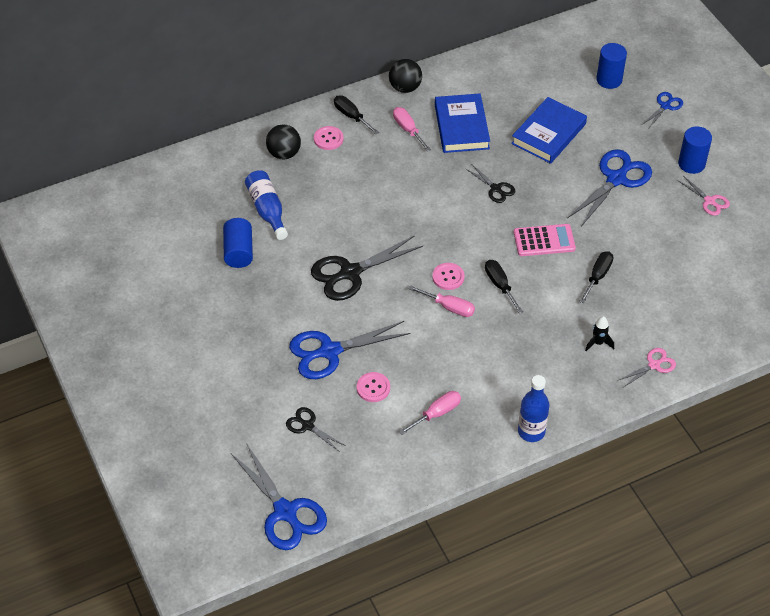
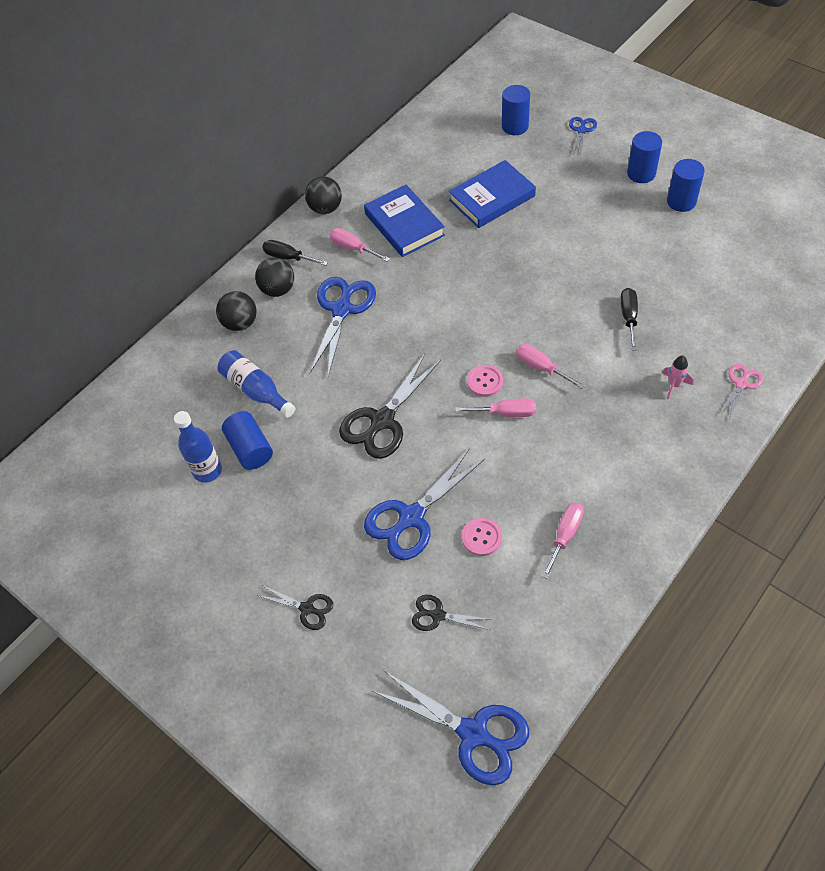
camera: 20 degrees left, 5 degrees up
pink button [314,126,344,150] -> black ball [255,257,294,297]
black scissors [465,165,515,203] -> black scissors moved to [259,585,333,630]
black screwdriver [485,260,523,313] -> pink screwdriver [516,344,585,389]
blue book [511,97,587,164] -> blue book turned 45 degrees clockwise [449,160,536,228]
pink calculator [514,224,576,256] -> none
blue bottle [518,375,549,442] -> blue bottle moved to [174,411,222,483]
blue scissors [567,149,652,227] -> blue scissors moved to [309,277,376,376]
black rocket [585,316,614,351] -> pink rocket [662,355,694,399]
pink scissors [677,177,730,216] -> blue cylinder [667,159,705,212]

